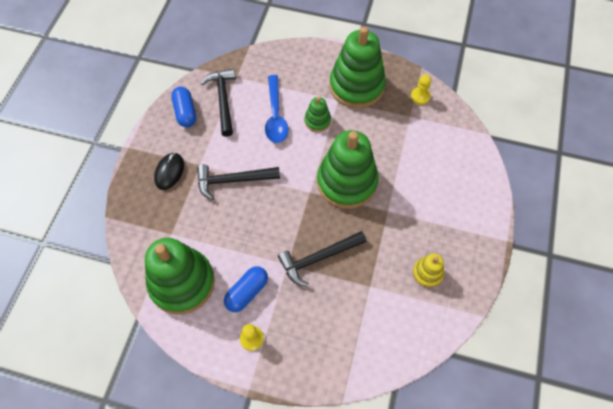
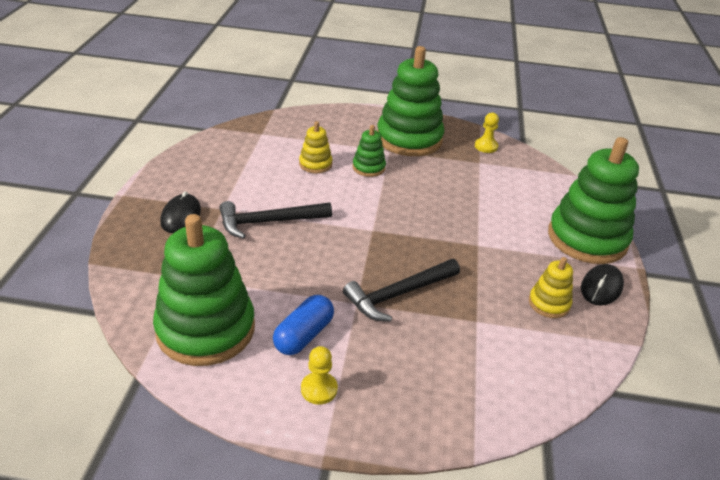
camera: 10 degrees left, 25 degrees down
blue capsule [171,87,196,127] -> none
black hammer [201,68,236,137] -> none
blue spoon [265,75,288,143] -> yellow stacking toy [299,121,333,173]
green stacking toy [317,130,378,209] -> green stacking toy moved to [548,137,639,264]
none -> black mouse [581,264,624,305]

